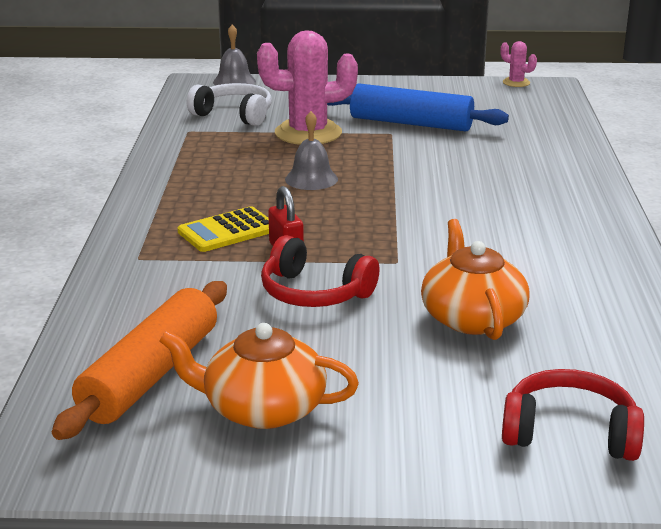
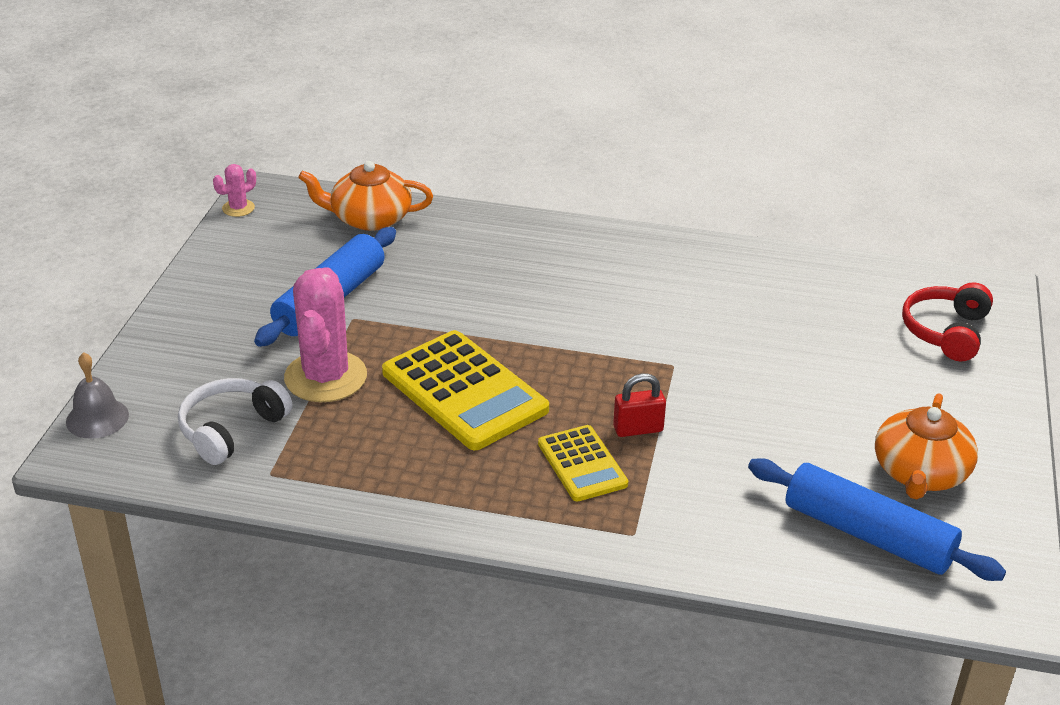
camera: 80 degrees left, 10 degrees up
orange rolling pin [52,281,227,440] -> blue rolling pin [748,458,1006,581]
red headphones [261,235,379,307] -> none
grey bell [285,111,338,190] -> yellow calculator [382,330,549,450]
orange teapot [421,219,529,340] -> orange teapot moved to [298,161,433,231]

